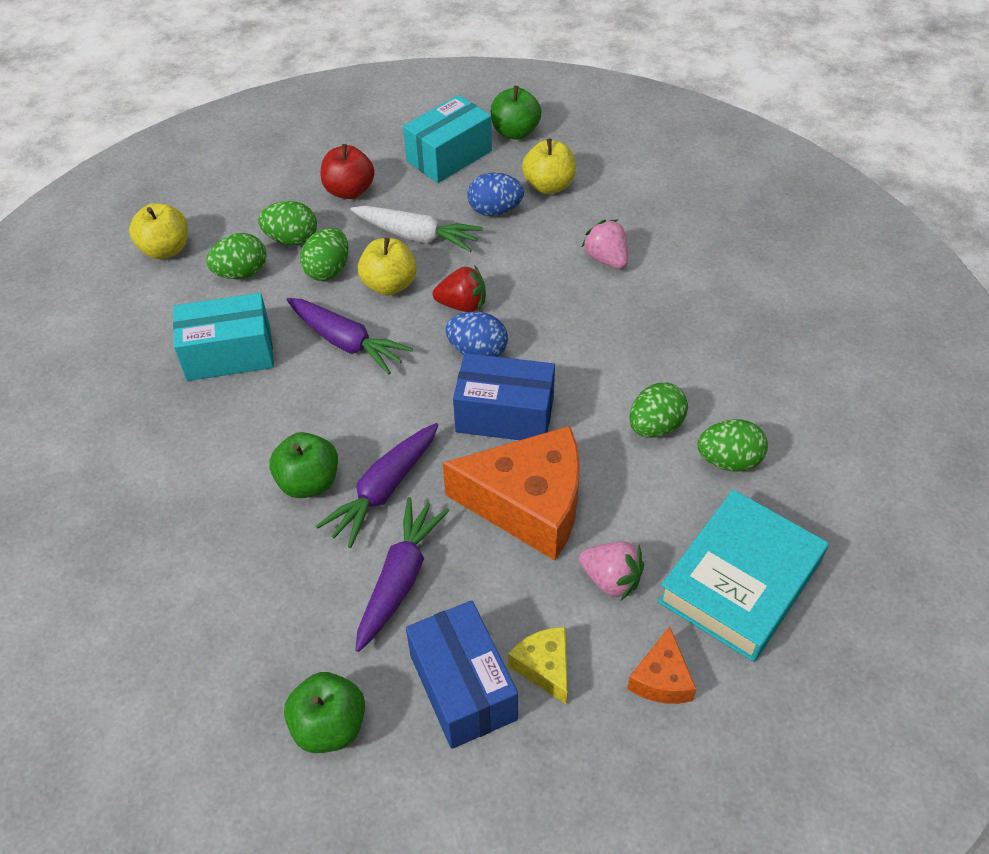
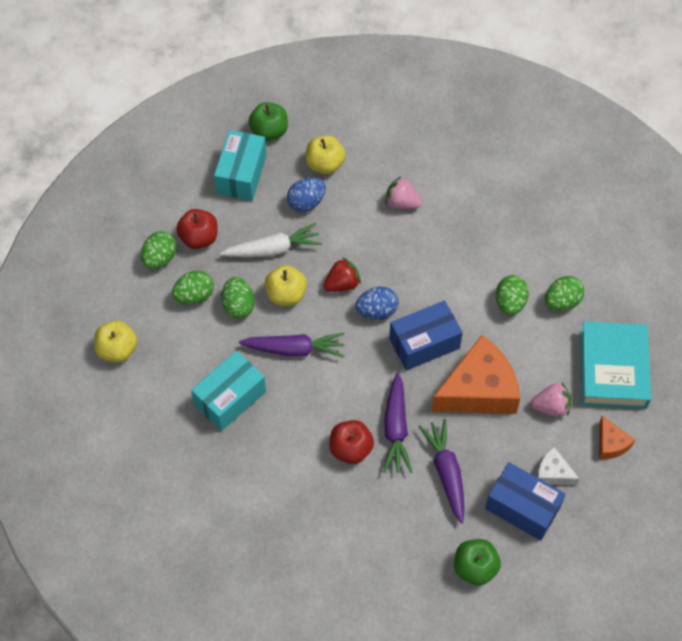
camera: 35 degrees left, 10 degrees up
green egg [206,233,267,279] -> green egg moved to [141,231,177,269]
green apple [269,432,338,498] -> red apple [329,420,374,464]
yellow cheese [508,627,568,704] -> white cheese [537,447,579,485]

